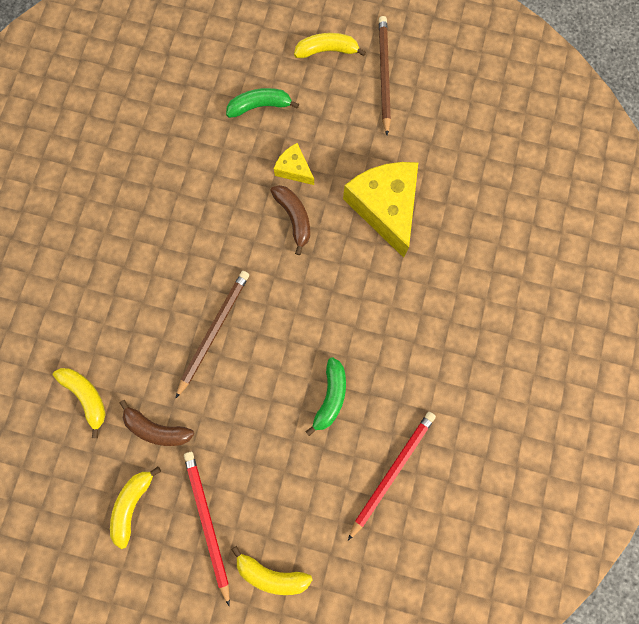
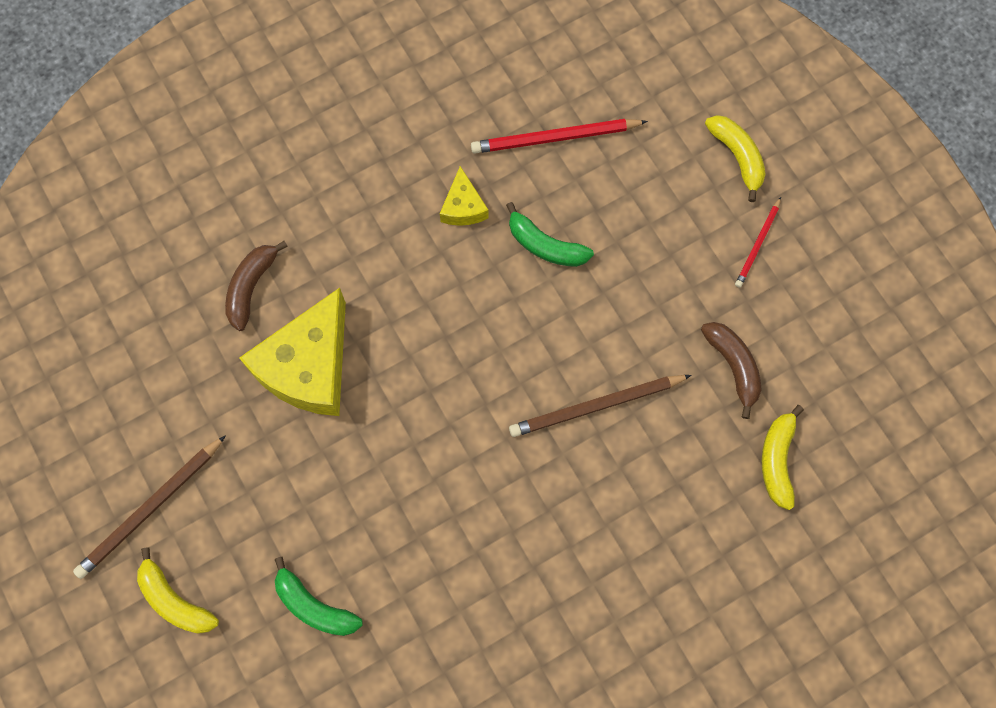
camera: 135 degrees left, 5 degrees down
yellow banana [110,467,161,549] -> none
red pencil [184,452,230,606] -> red pencil [735,197,781,288], size x0.59
brown banana [270,185,310,255] -> brown banana moved to [225,241,288,331]
yellow cheese [274,143,314,185] -> yellow cheese moved to [440,166,489,226]
green banana [305,357,346,436] -> green banana turned 120 degrees counterclockwise [506,202,594,267]

